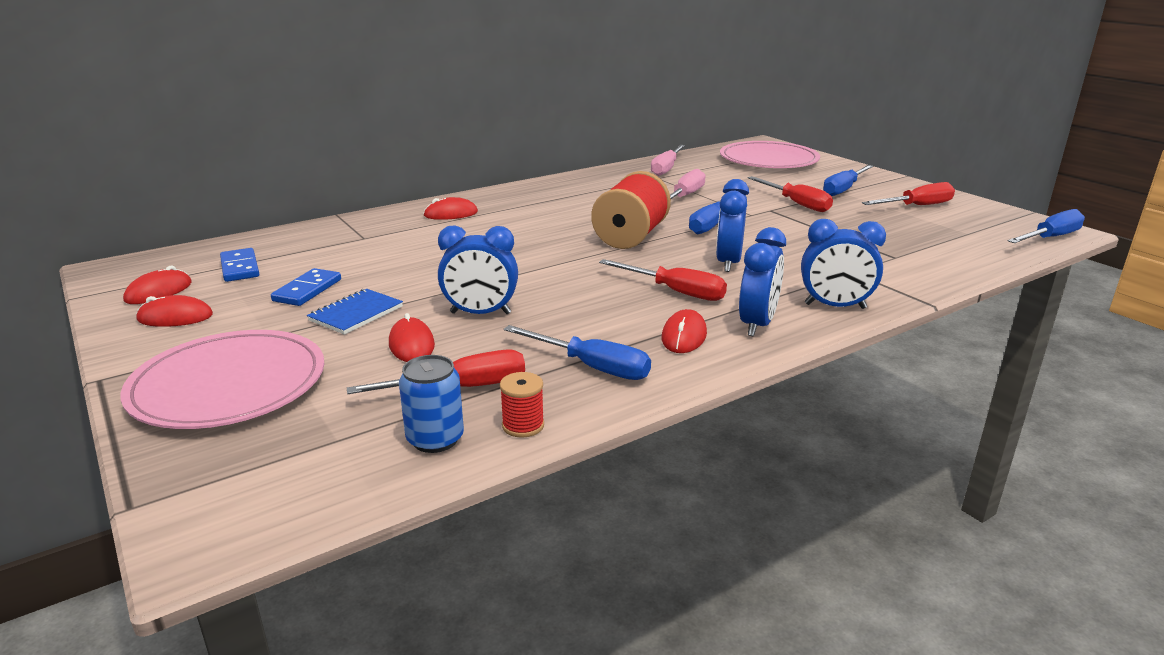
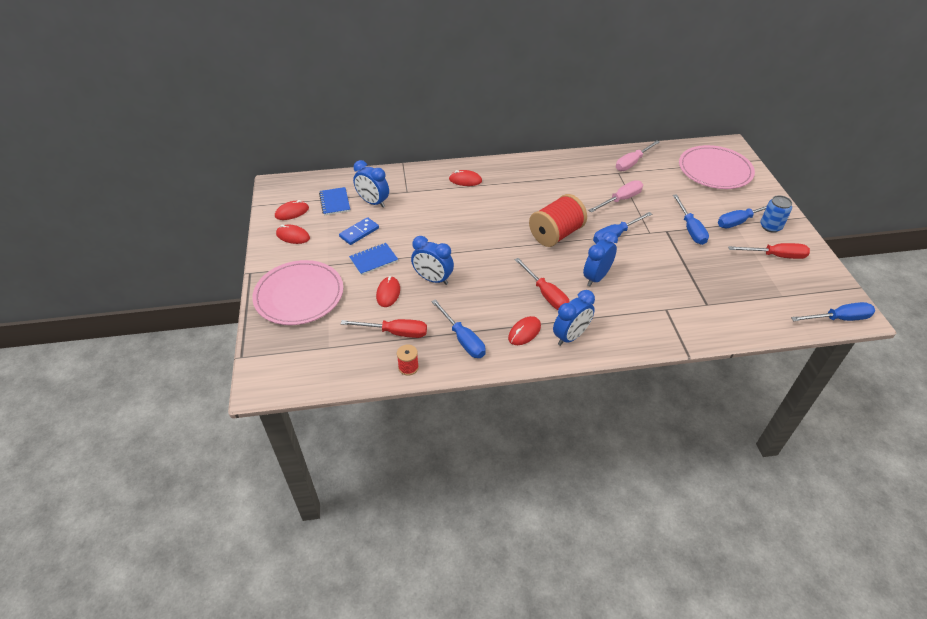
camera: 25 degrees right, 20 degrees up
blue domino [220,248,259,282] -> blue notebook [319,187,350,215]
blue can [399,355,464,453] -> blue can moved to [760,195,792,233]
red screwdriver [748,176,833,212] -> blue screwdriver [673,194,709,245]
blue clock [801,219,886,309] -> blue clock moved to [353,160,389,208]

